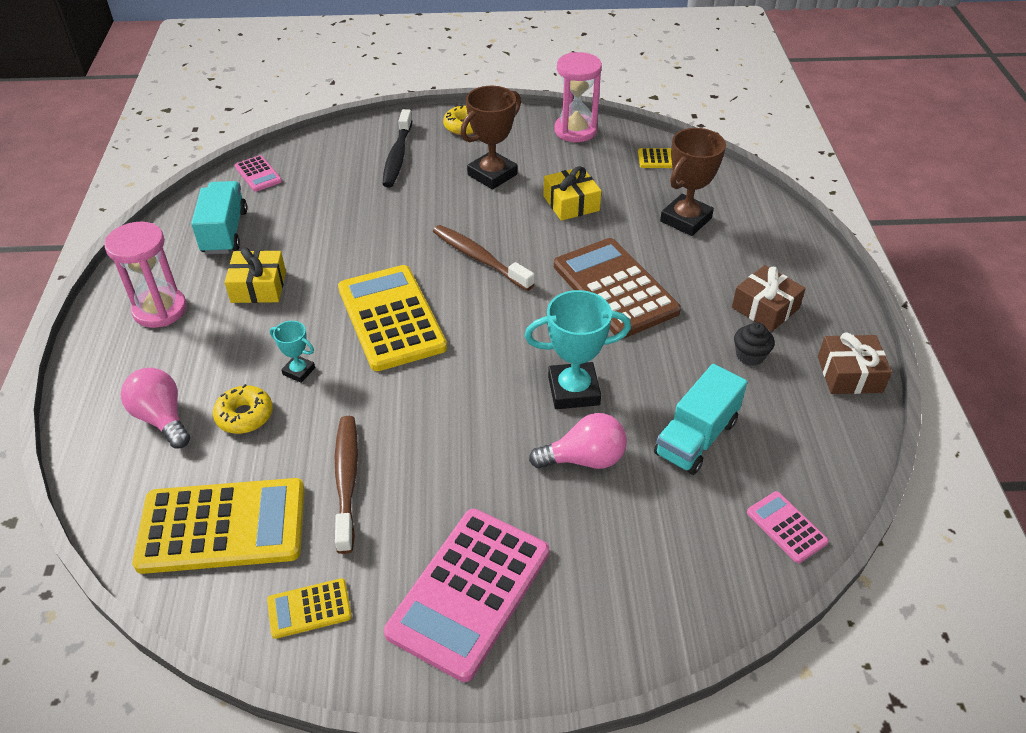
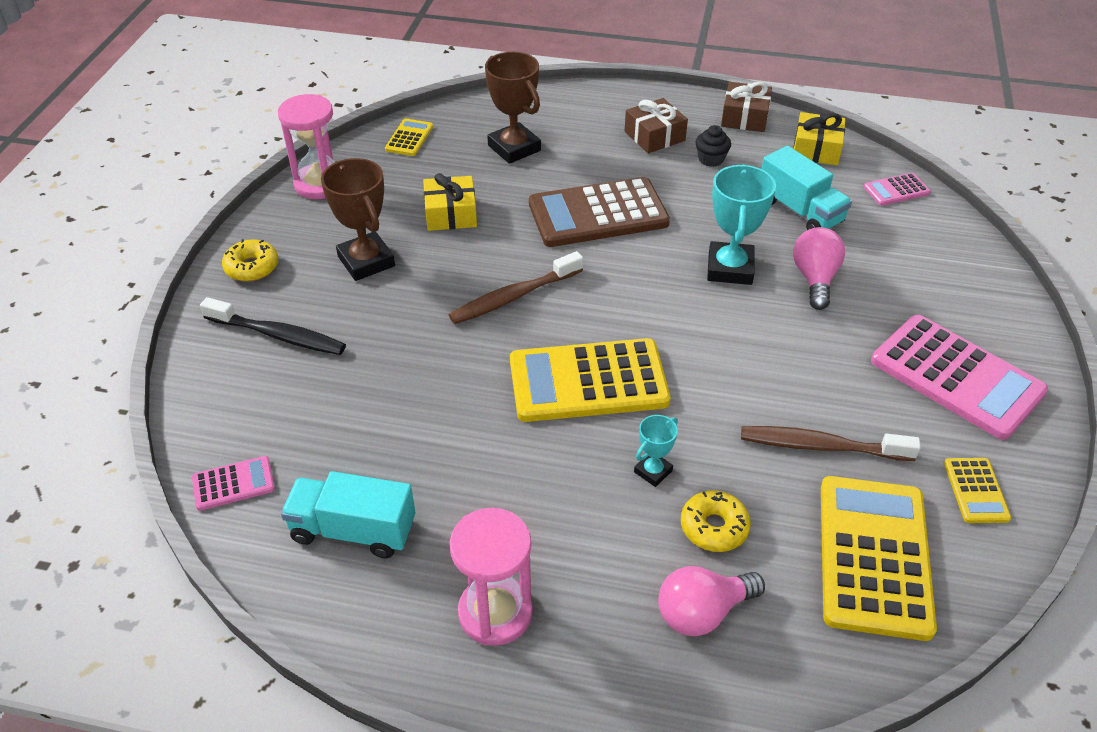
camera: 75 degrees left, 0 degrees up
yellow gift [224,247,286,303] -> yellow gift moved to [794,112,846,165]

